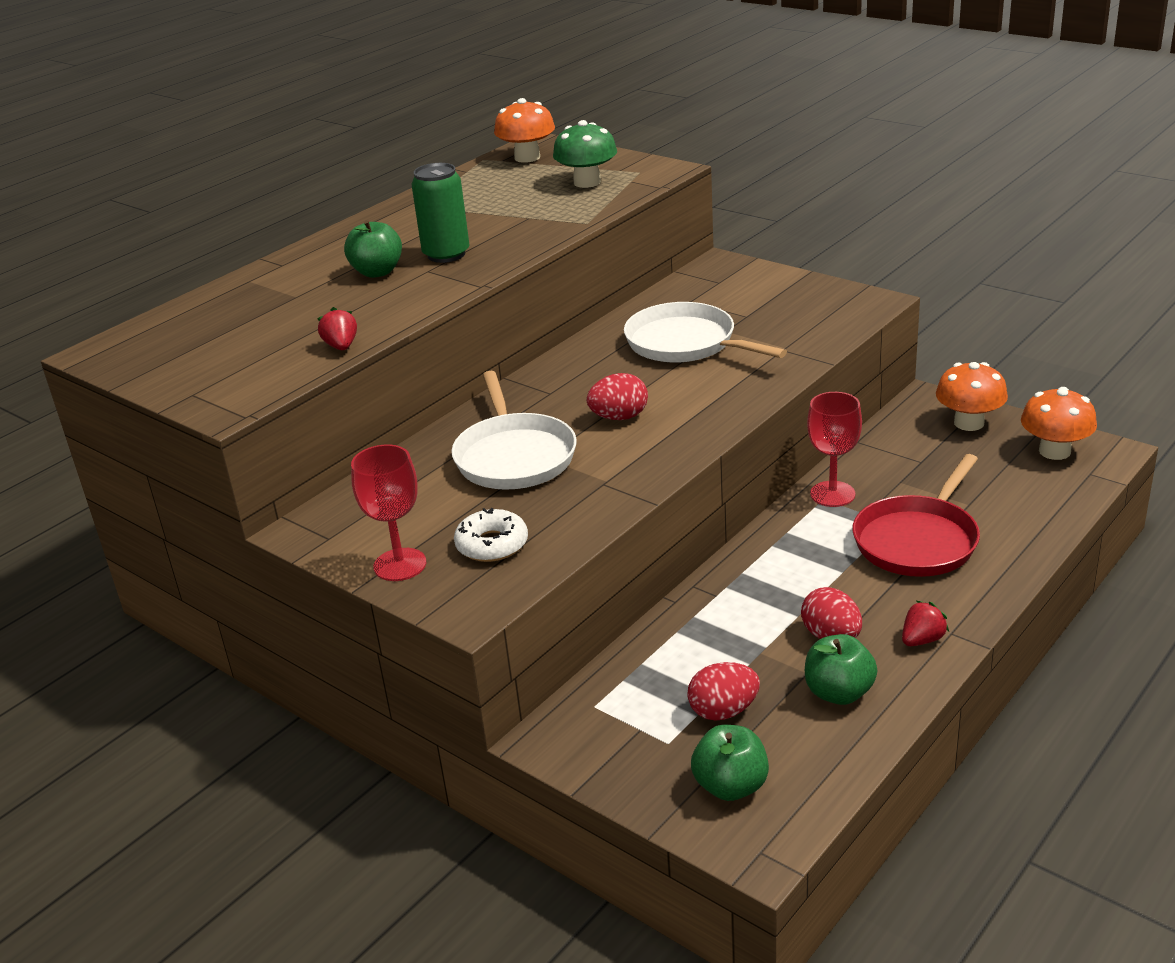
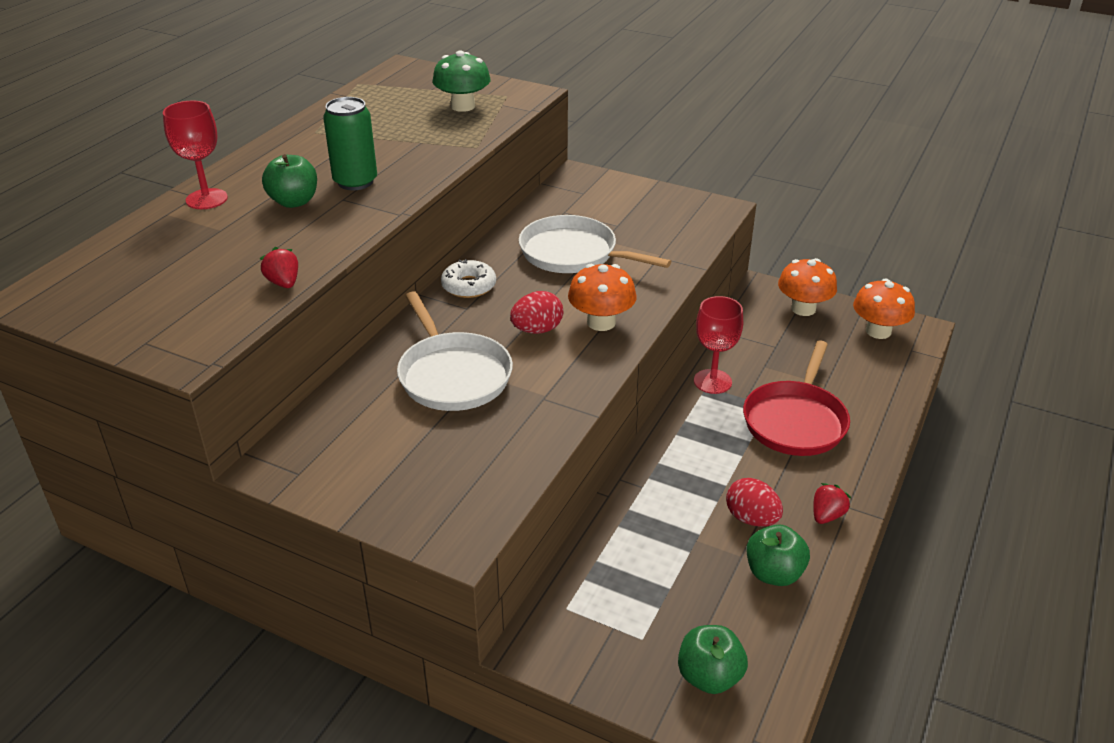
camera: 15 degrees left, 5 degrees up
red goblet [351,444,426,581] -> red goblet moved to [163,100,228,209]
white donut [454,508,528,562] -> white donut moved to [441,259,496,298]
orange mushroom [494,98,555,163] -> orange mushroom moved to [568,264,636,331]
red egg [687,662,760,721] -> none

